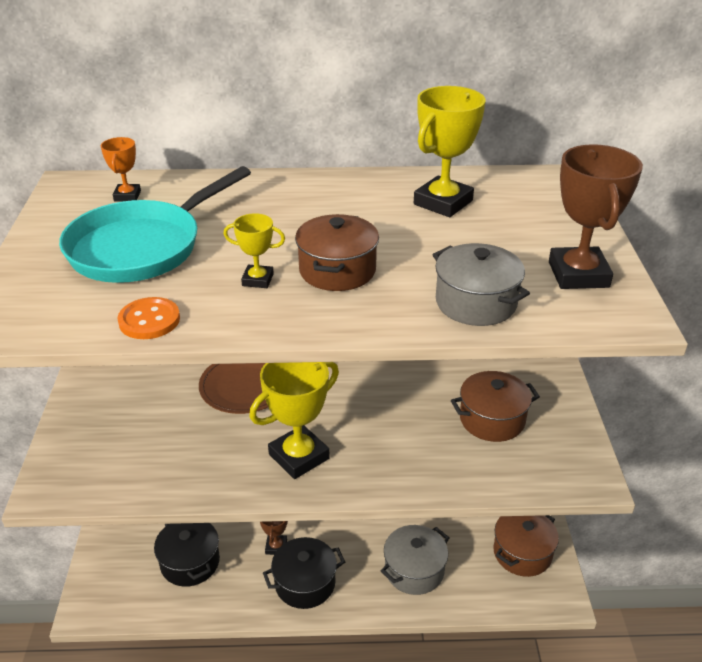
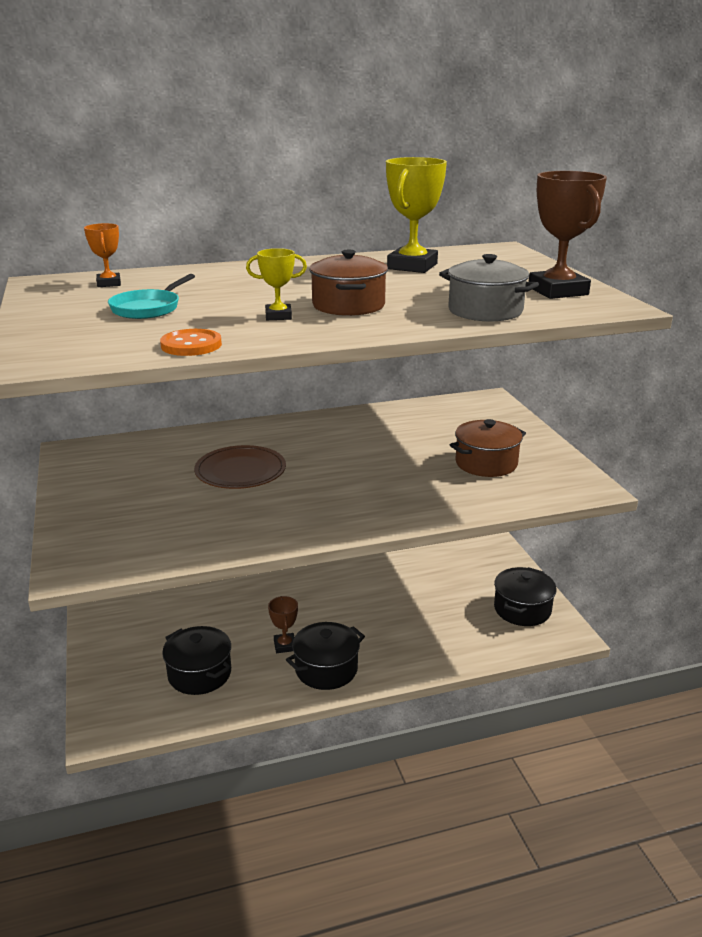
camera: 15 degrees left, 10 degrees down
turquoise pan [59,166,251,283] -> turquoise pan [108,274,195,319], size x0.52
yellow trophy [249,362,339,479] -> none
grey pot [381,525,449,595] -> none
brown pot [493,515,559,577] -> black pot [494,567,557,626]

